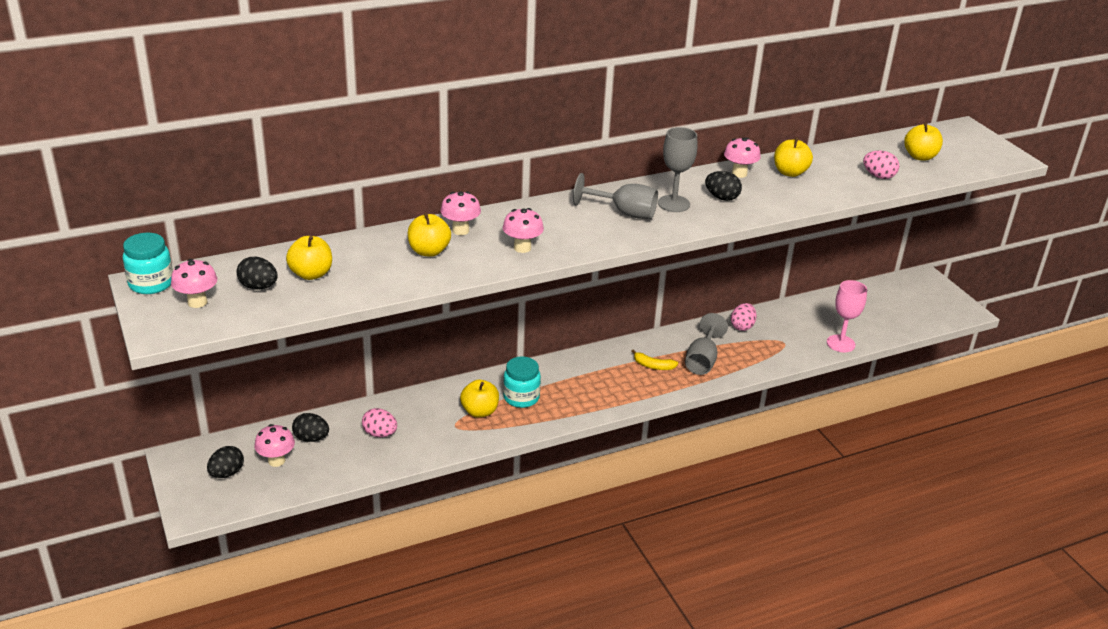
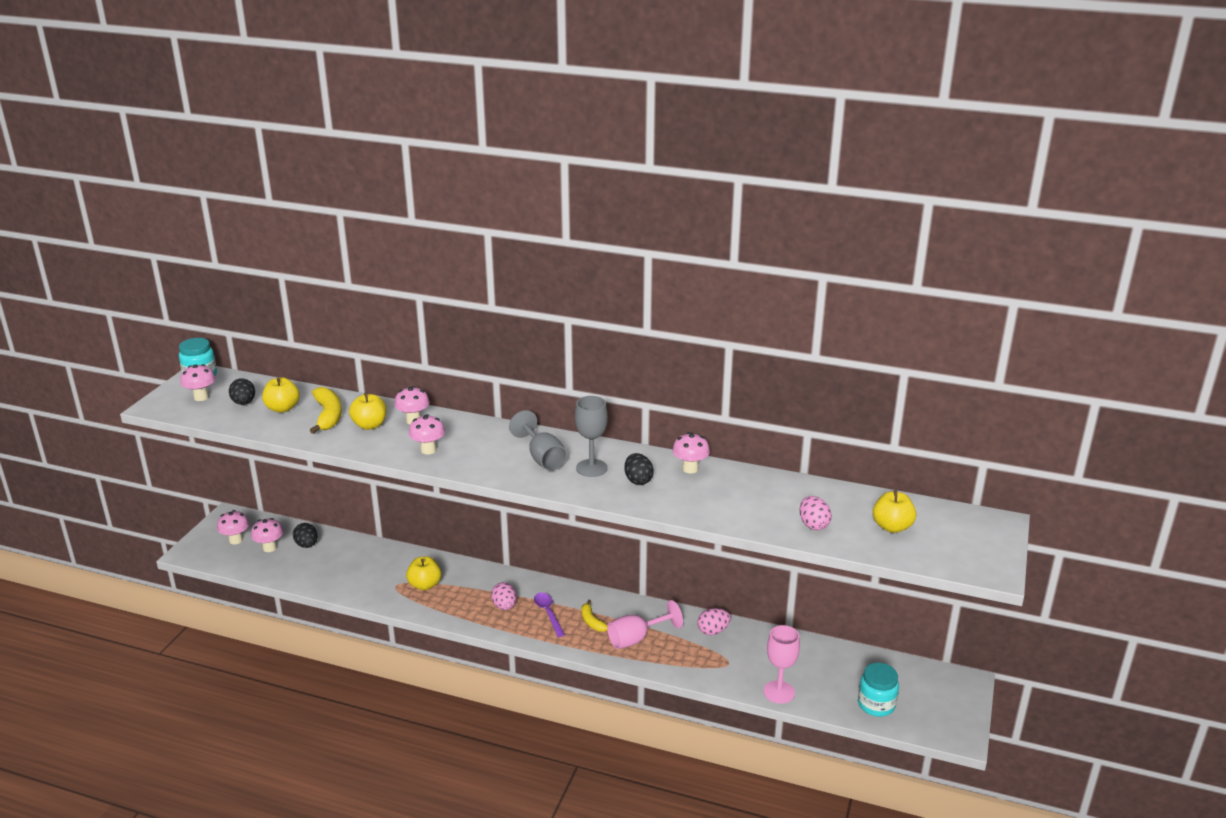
camera: 45 degrees right, 5 degrees down
black egg [207,446,244,478] -> pink mushroom [217,510,249,545]
pink egg [362,408,397,437] -> pink egg moved to [491,582,517,610]
turquoise jar [503,356,541,408] -> turquoise jar moved to [858,663,899,717]
grey goblet [685,313,728,375] -> pink goblet [607,600,683,649]
yellow apple [774,137,813,177] -> none
none -> yellow banana [310,387,342,434]
none -> purple spoon [534,592,565,637]

